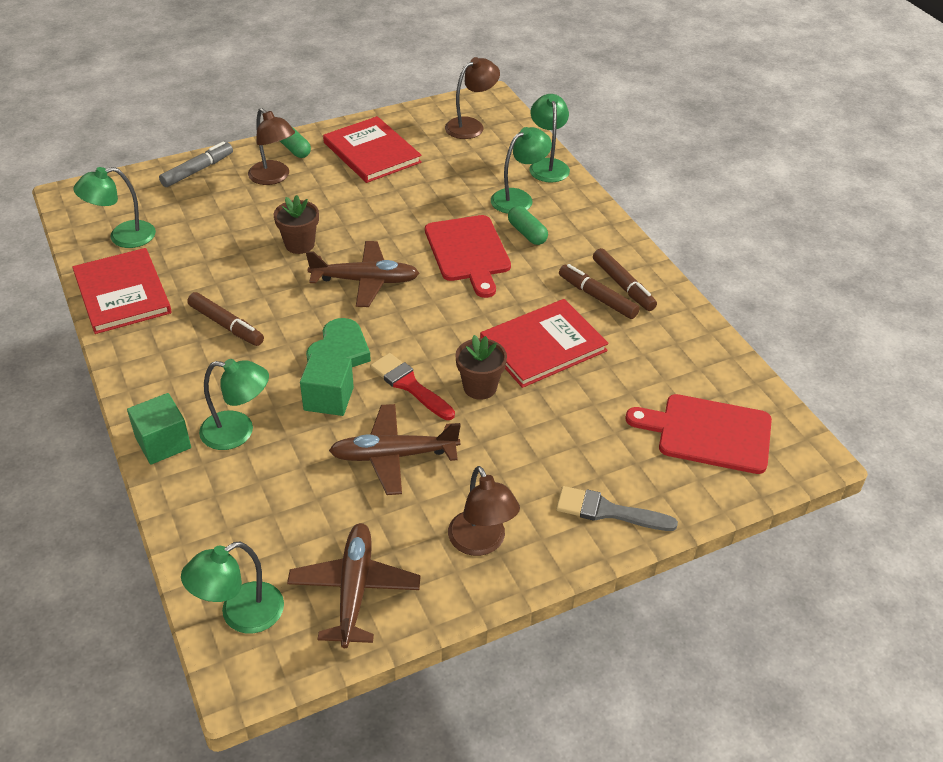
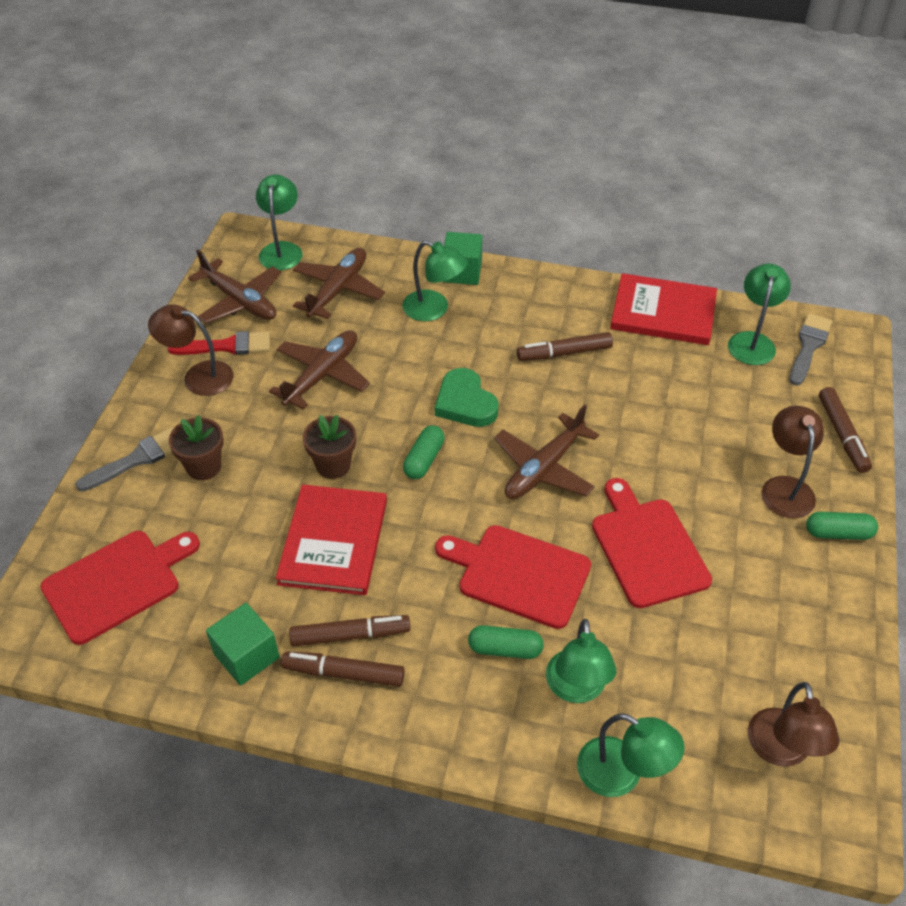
camera: 130 degrees right, 5 degrees up
grey marker [159,141,233,187] -> brown marker [819,387,872,473]
green lamp [199,359,269,450] -> green lamp turned 105 degrees counterclockwise [402,240,468,321]
brown lamp [248,108,295,185] -> brown lamp turned 90 degrees clockwise [762,406,824,519]
brown flower pot [274,195,319,254] -> brown flower pot moved to [169,415,224,480]
green cube [300,353,354,416] -> green cube moved to [206,603,280,686]
red book [323,116,422,183] -> none
red brush [370,353,455,420] -> red brush moved to [168,331,270,355]
none -> brown plane [293,248,385,319]
none -> green capsule [403,425,445,479]
none -> red cutting board [592,478,712,608]
none -> grey brush [790,313,832,386]

